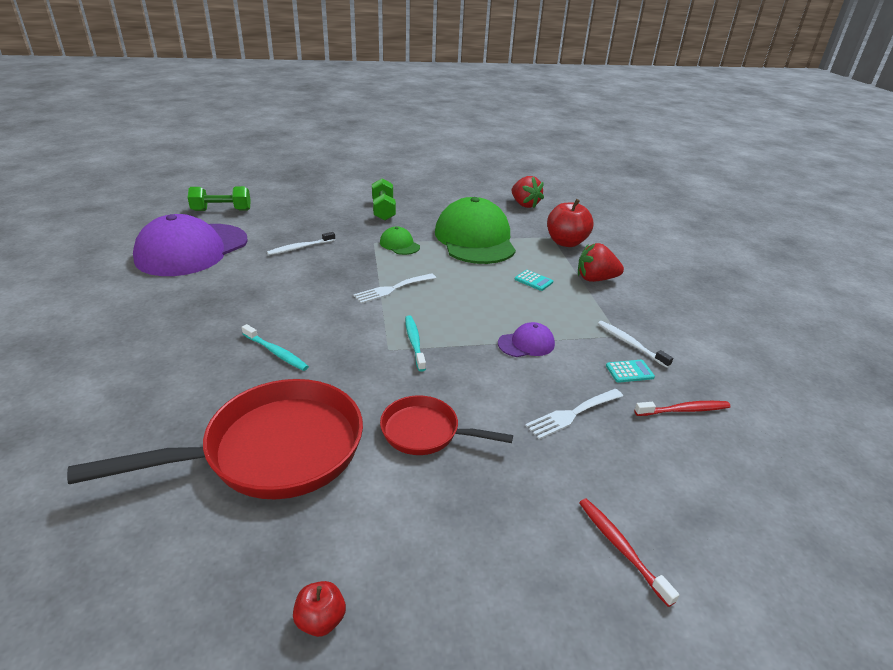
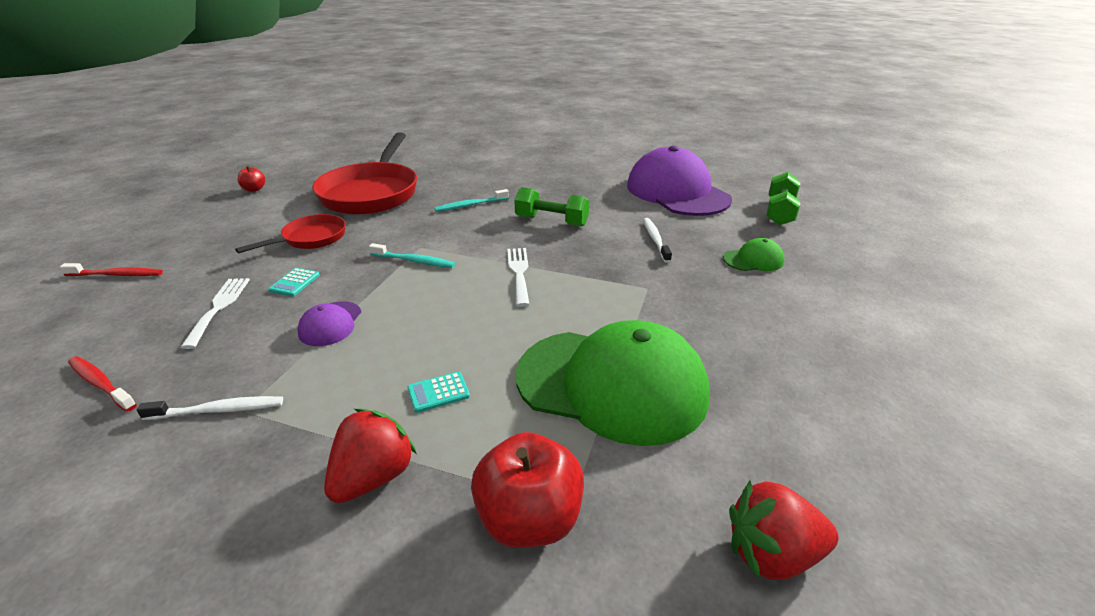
camera: 120 degrees right, 0 degrees up
green dumbbell [372,178,396,221] -> green dumbbell moved to [514,187,589,227]
green cap [380,227,420,255] -> green cap moved to [723,238,785,271]
turquoise calculator [606,360,655,383] -> turquoise calculator moved to [268,268,320,297]
red toothbrush [634,401,731,416] -> red toothbrush turned 105 degrees clockwise [68,356,137,412]

